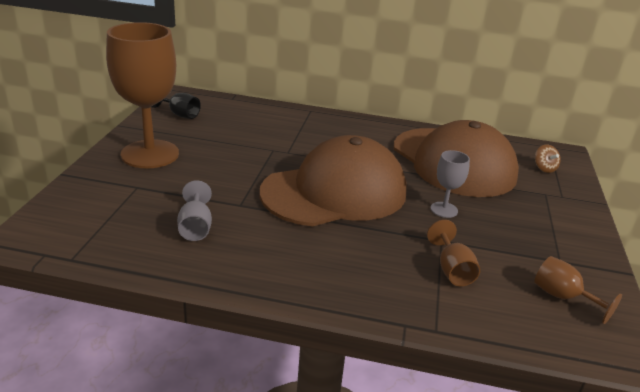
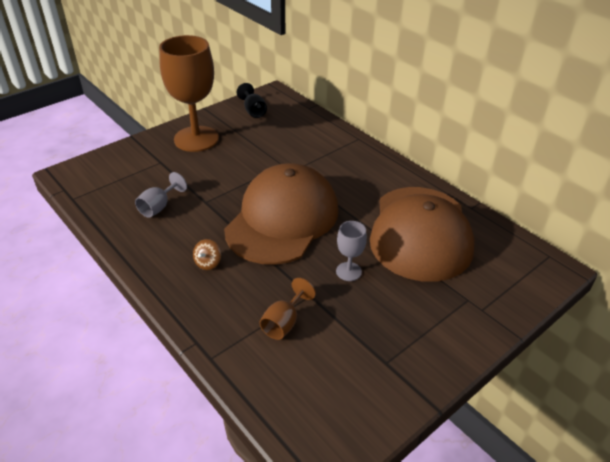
camera: 40 degrees right, 10 degrees up
brown cap [260,135,406,226] -> brown cap turned 75 degrees counterclockwise [224,163,338,265]
brown goblet [534,256,622,324] -> none
brown spinning top [535,144,561,173] -> brown spinning top moved to [193,239,221,270]

